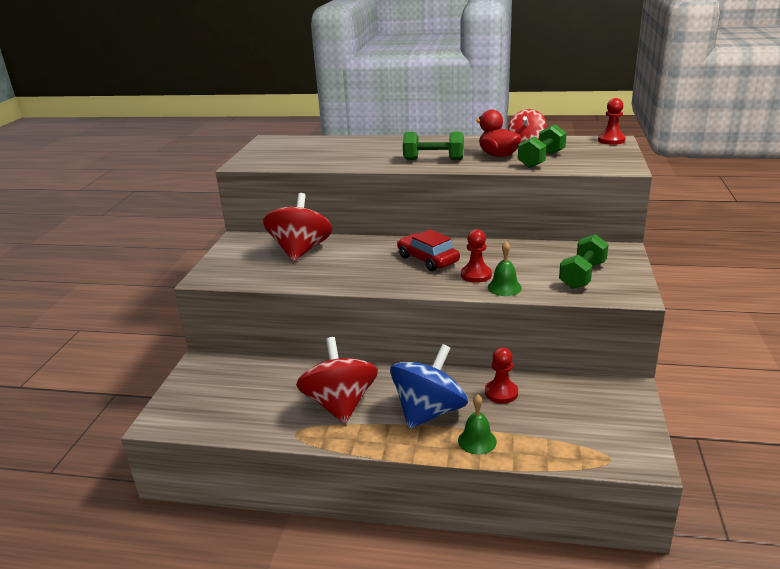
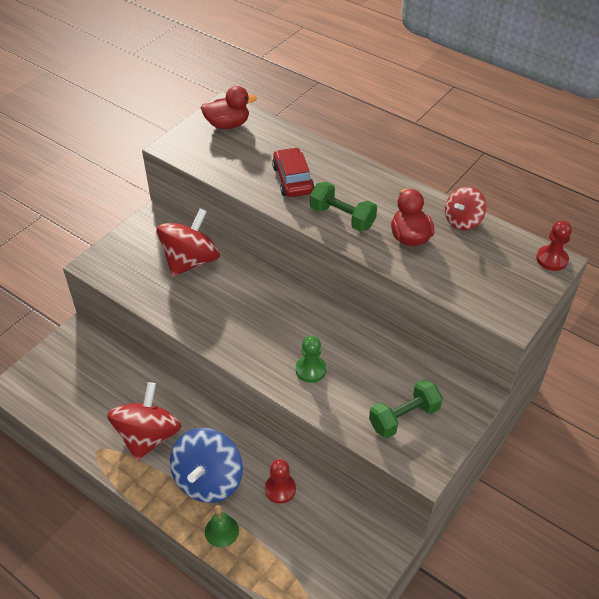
camera: 25 degrees right, 20 degrees up
blue spinning top [390,344,468,429] -> blue spinning top turned 135 degrees clockwise [170,428,243,503]
red car [397,229,460,271] -> red car moved to [272,147,314,197]
red pawn [461,229,492,283] -> green pawn [296,336,327,383]
green bell [488,241,522,296] -> none
green dumbbell [518,124,567,168] -> none
none -> red duck [201,86,257,129]

